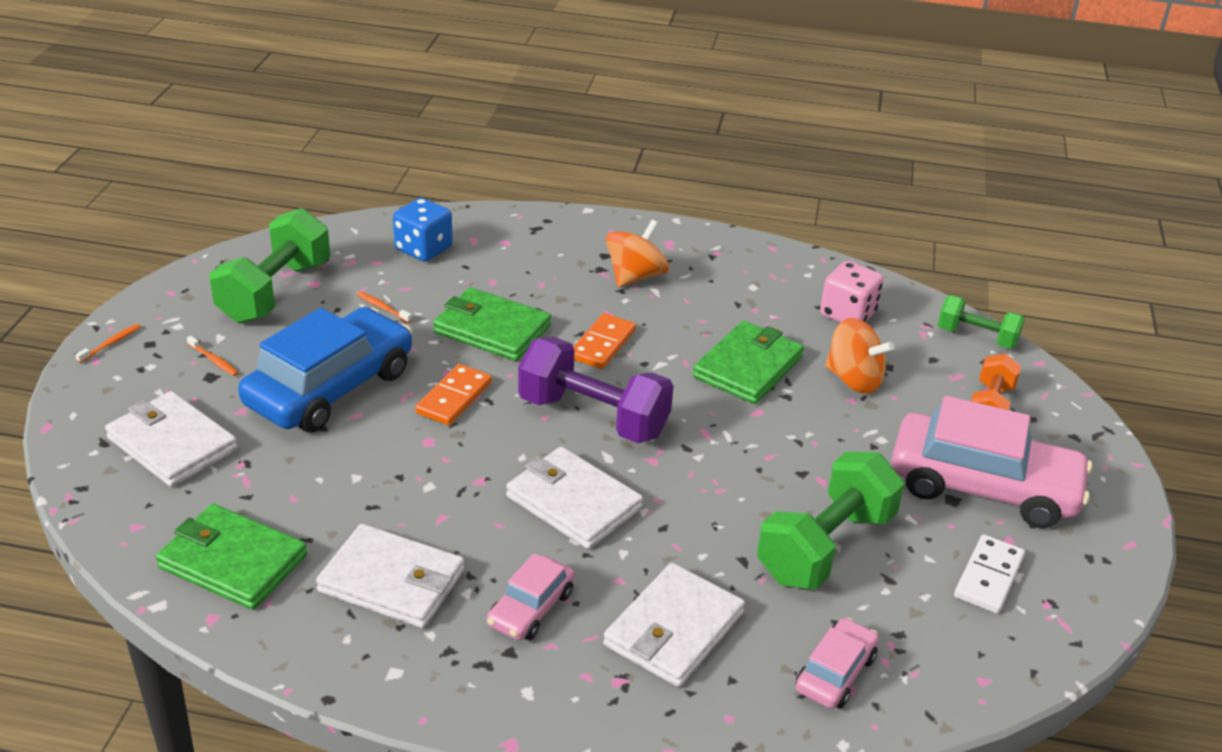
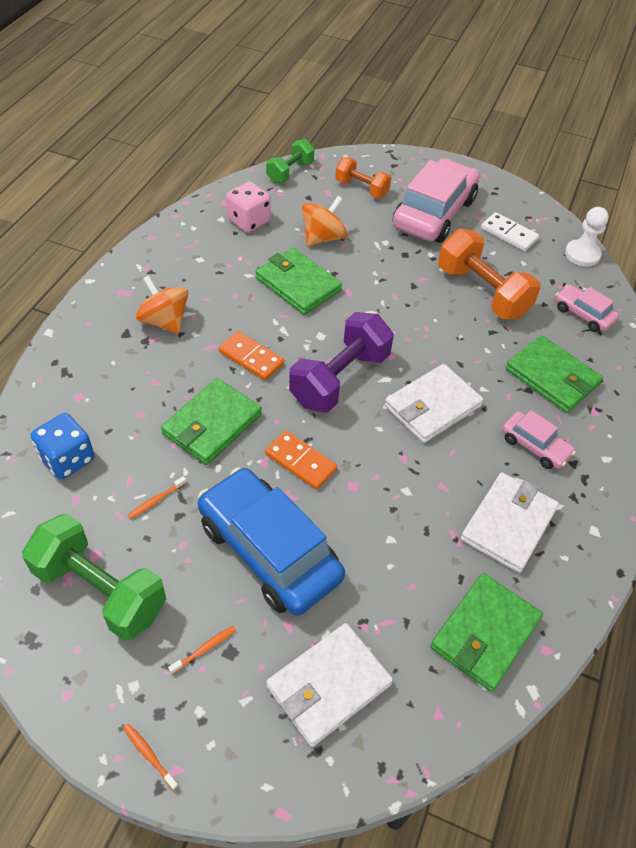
camera: 80 degrees left, 15 degrees up
white wallet [603,563,745,687] -> green wallet [505,335,603,413]
green dumbbell [757,452,904,590] -> orange dumbbell [438,229,541,319]
none -> white pawn [565,207,609,267]

